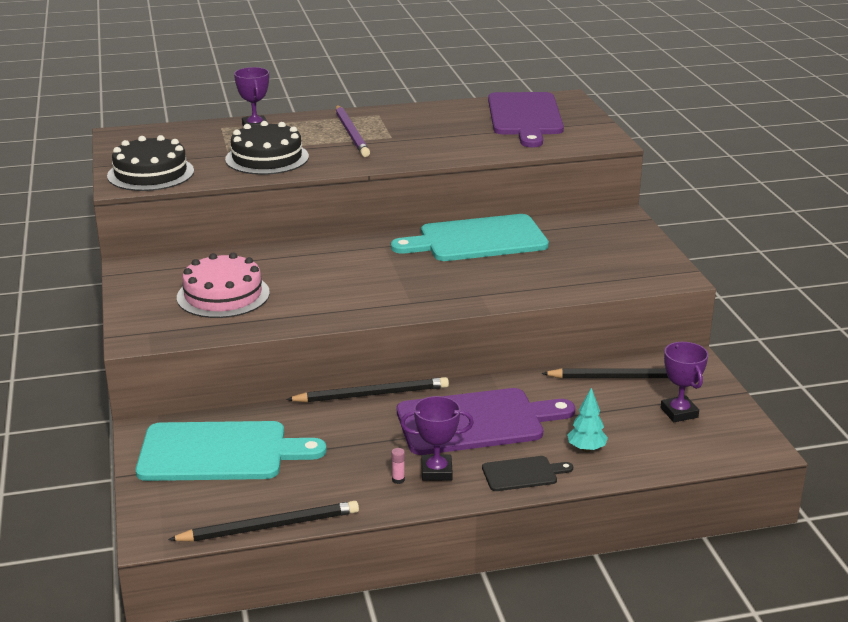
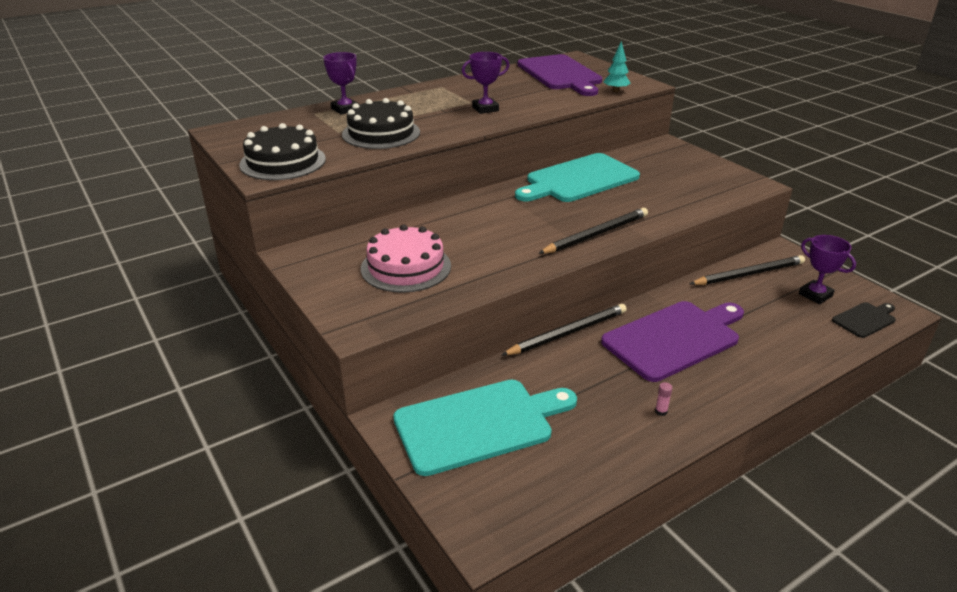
camera: 20 degrees left, 5 degrees up
black pencil [168,501,359,541] -> black pencil moved to [538,208,648,254]
purple pencil [336,105,370,157] -> none
purple trophy [400,396,474,481] -> purple trophy moved to [462,52,509,114]
black cutting board [482,456,573,491] -> black cutting board moved to [832,302,896,338]
turquoise tree [567,388,608,452] -> turquoise tree moved to [603,41,631,92]

